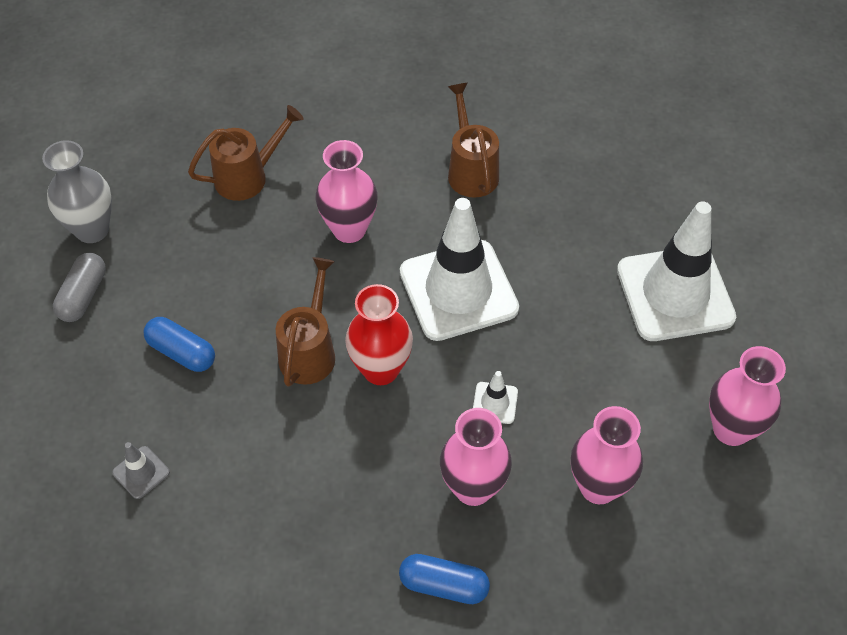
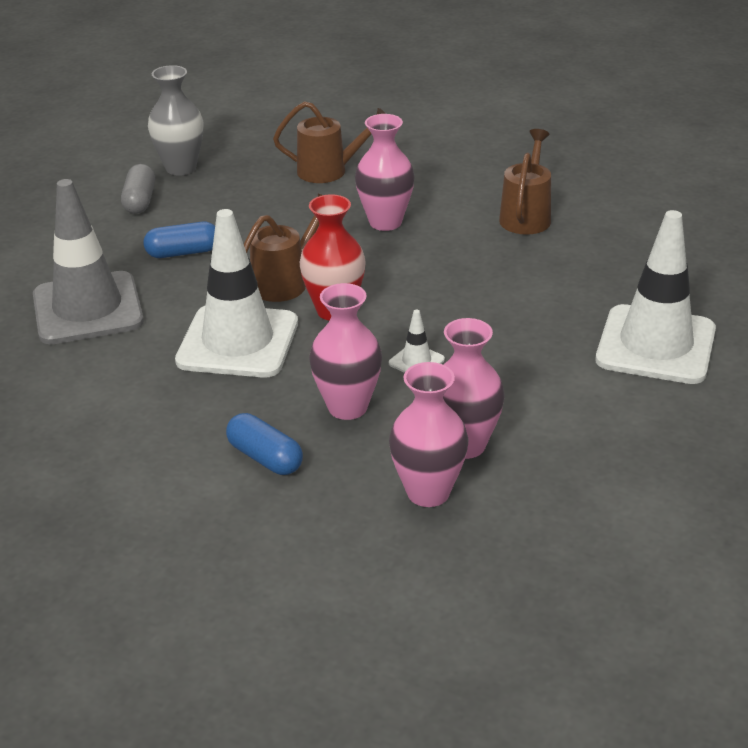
camera: 30 degrees right, 20 degrees down
grey capsule [53,253,106,322] -> grey capsule turned 45 degrees counterclockwise [121,164,155,214]
grey traffic cone [112,442,170,499] -> grey traffic cone [33,179,144,344], size x2.49
blue capsule [144,317,215,372] -> blue capsule turned 75 degrees counterclockwise [144,222,215,258]
white traffic cone [400,198,519,341] -> white traffic cone moved to [175,209,298,378]
pink vase [709,346,786,446] -> pink vase moved to [389,362,469,507]

